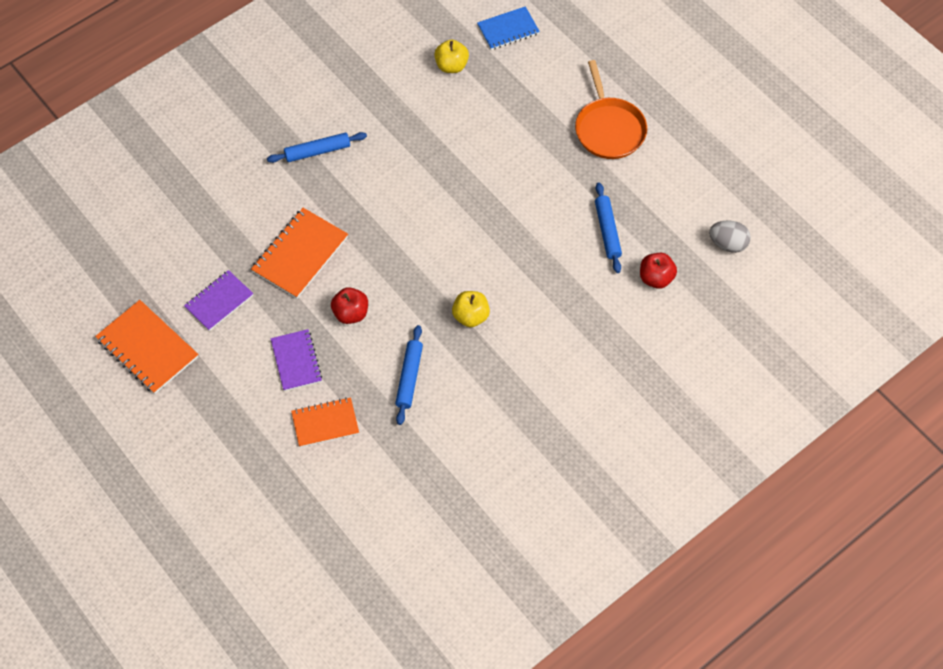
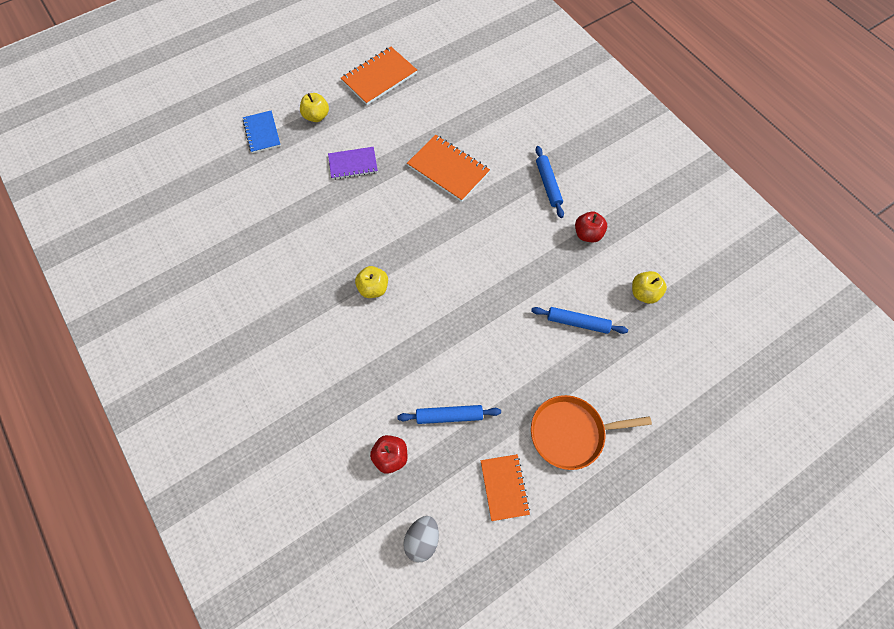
camera: 95 degrees right, 5 degrees up
purple notebook [184,270,253,331] -> none
orange notebook [291,397,359,447] -> orange notebook moved to [481,454,530,521]
red apple [331,287,368,324] -> red apple moved to [575,212,607,242]
blue rolling pin [395,325,423,425] -> blue rolling pin moved to [531,307,628,334]
blue notebook [477,6,540,50] -> blue notebook moved to [242,111,281,153]
none -> yellow apple [300,93,329,122]

